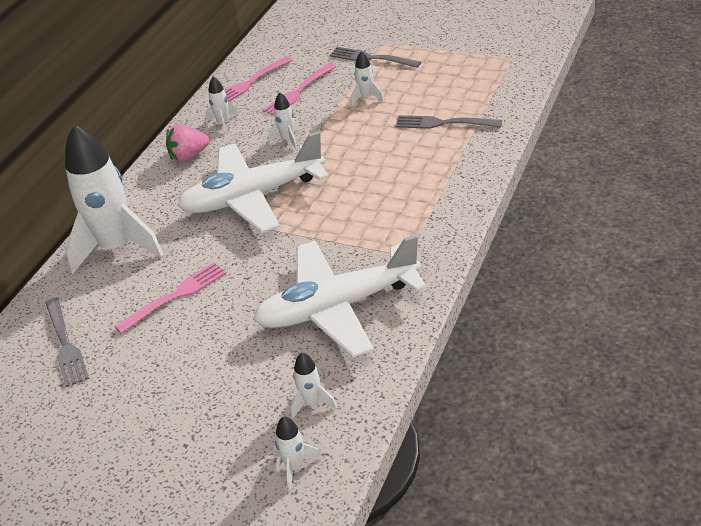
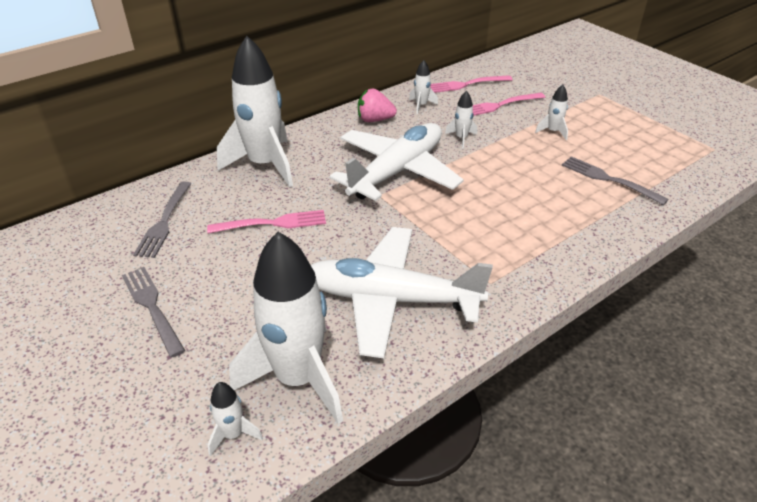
camera: 25 degrees right, 0 degrees up
white plane [177,131,328,233] -> white plane turned 120 degrees clockwise [329,123,464,201]
white rocket [291,352,337,419] -> white rocket [229,232,343,424], size x2.40
grey fork [330,47,421,68] -> grey fork moved to [122,267,185,358]

